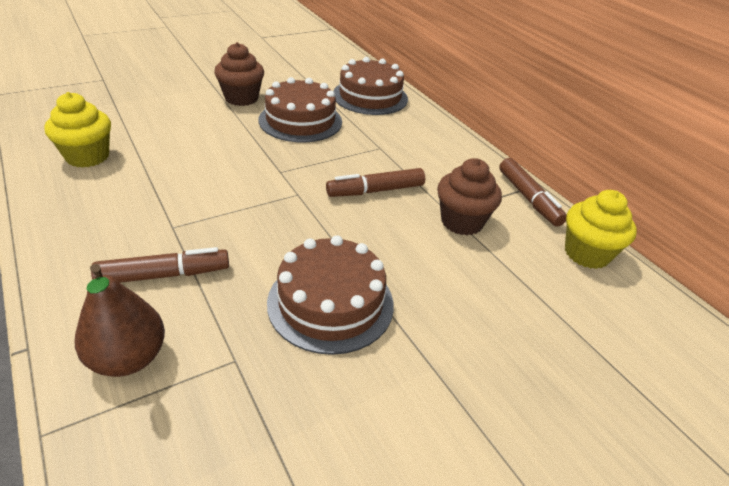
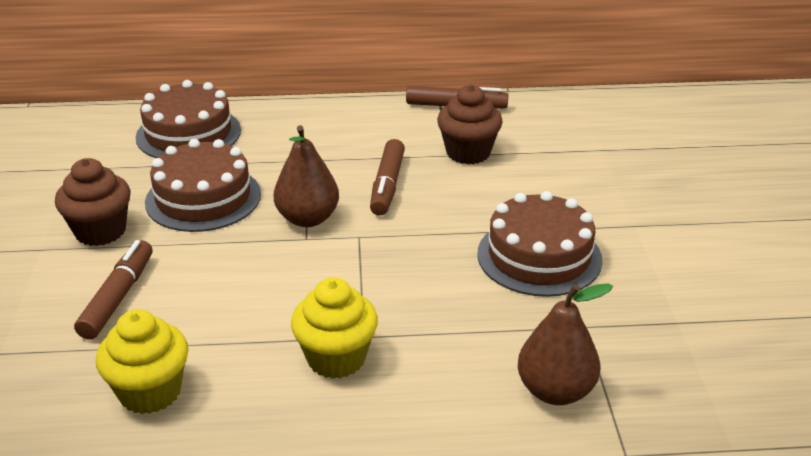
camera: 60 degrees left, 5 degrees down
brown marker [91,247,229,283] -> brown marker moved to [74,240,153,339]
yellow cupcake [565,190,637,269] -> yellow cupcake moved to [291,277,378,379]
none -> brown pear [274,125,339,227]

